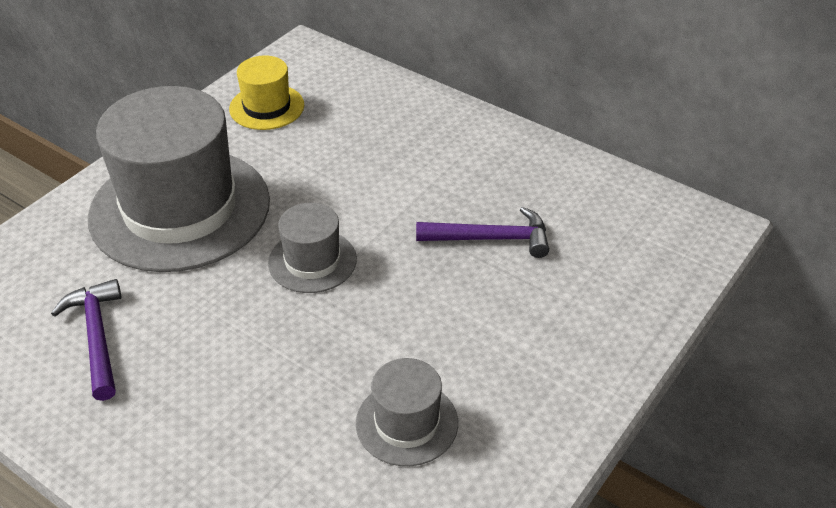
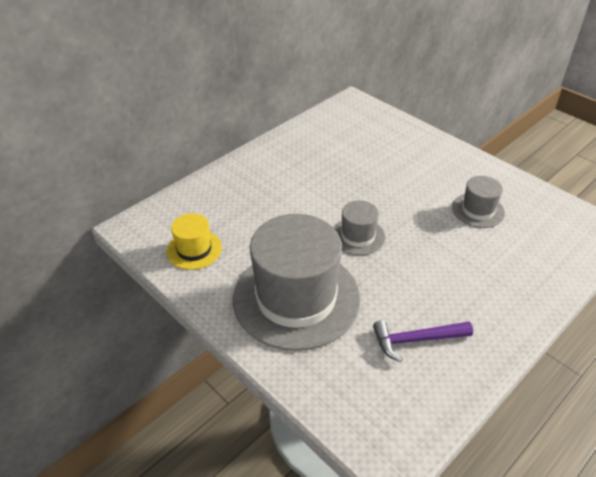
camera: 80 degrees left, 0 degrees up
purple hammer [416,207,549,258] -> none

